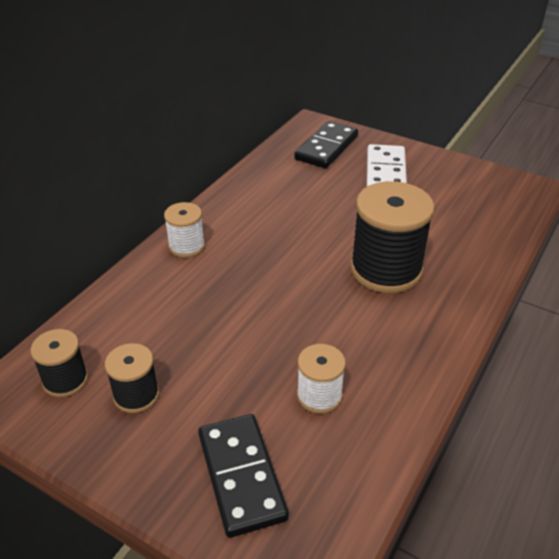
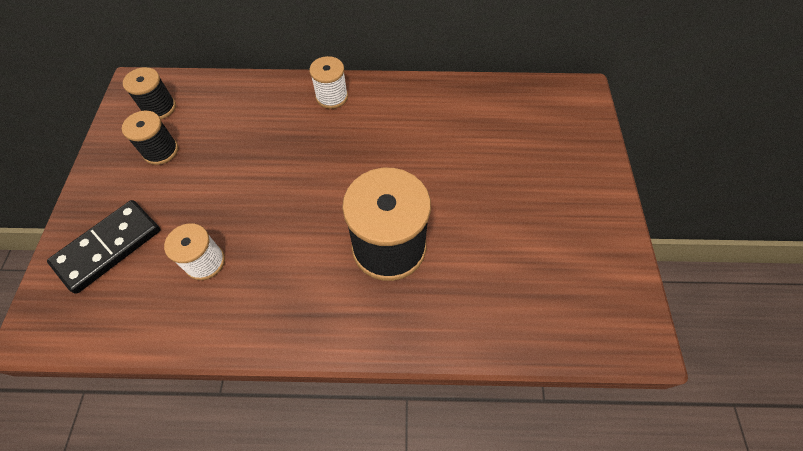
camera: 60 degrees right, 20 degrees up
black domino [294,121,358,168] -> none
white domino [366,144,407,187] -> none

